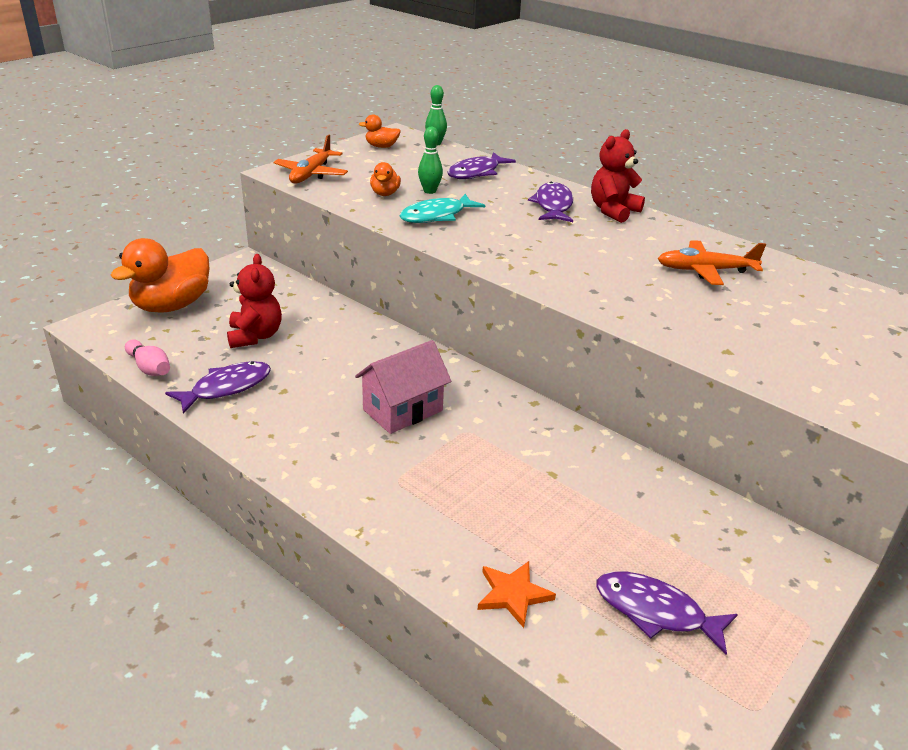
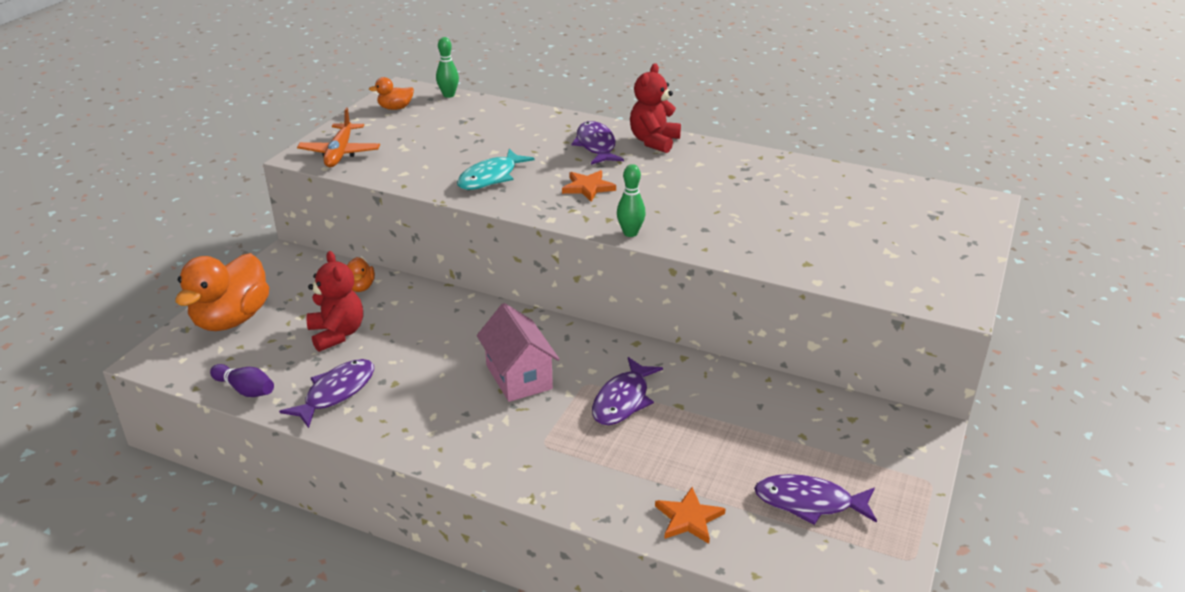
camera: 15 degrees left, 0 degrees up
pink bowling pin [125,339,170,376] -> purple bowling pin [210,364,274,397]
pink house [355,340,451,434] -> pink house turned 60 degrees counterclockwise [477,303,560,402]
orange duck [370,162,401,196] -> orange duck moved to [347,257,375,292]
green bowling pin [418,127,443,194] -> green bowling pin moved to [617,164,646,237]
purple fish [447,152,516,179] -> purple fish moved to [592,357,663,425]
orange plane [658,240,766,285] -> none
none -> orange star [562,170,616,202]

